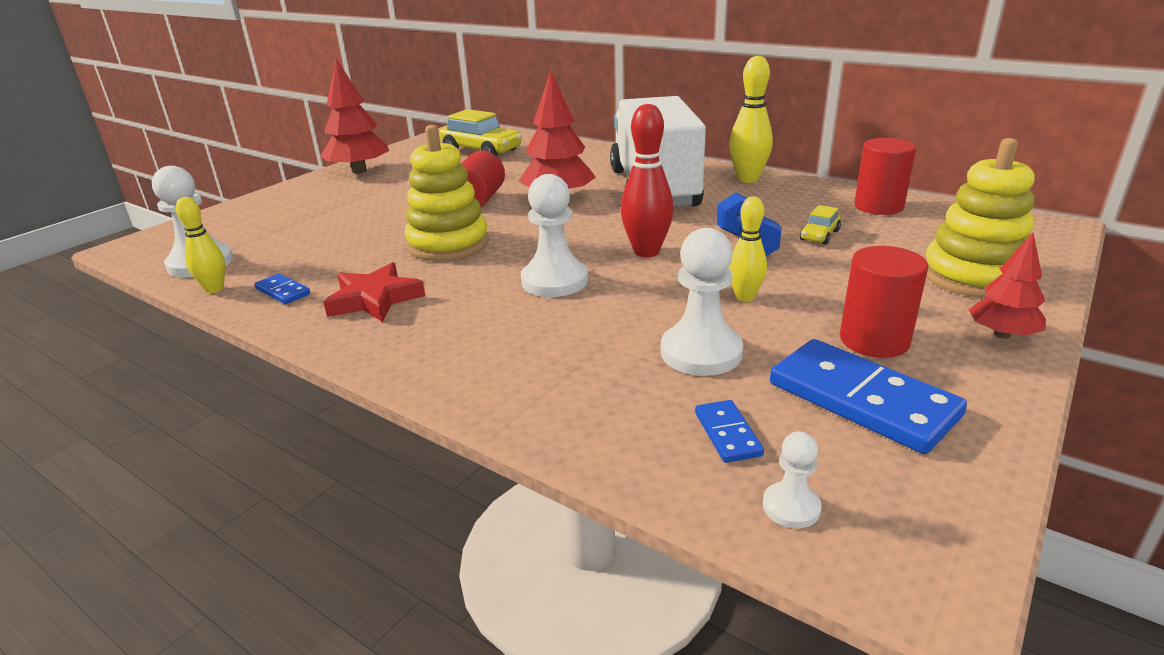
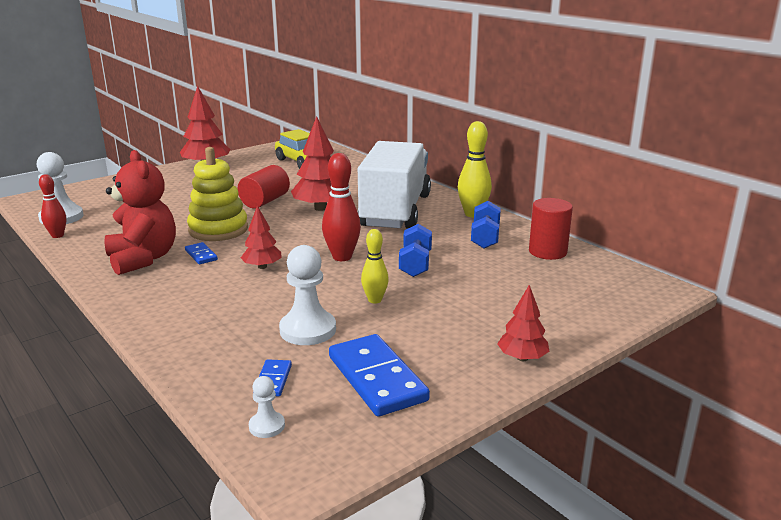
camera: 15 degrees right, 5 degrees down
yellow bowling pin [176,197,226,293] -> red bowling pin [39,174,66,238]
blue domino [254,273,310,304] -> blue domino moved to [185,242,218,264]
red star [323,262,425,322] -> red teddy bear [105,150,176,275]
white pawn [521,174,588,297] -> red tree [241,206,282,269]
yellow car [800,205,841,245] -> none
red cylinder [840,246,928,358] -> none
yellow stacking toy [926,138,1035,298] -> none
none -> blue dumbbell [471,201,501,249]

